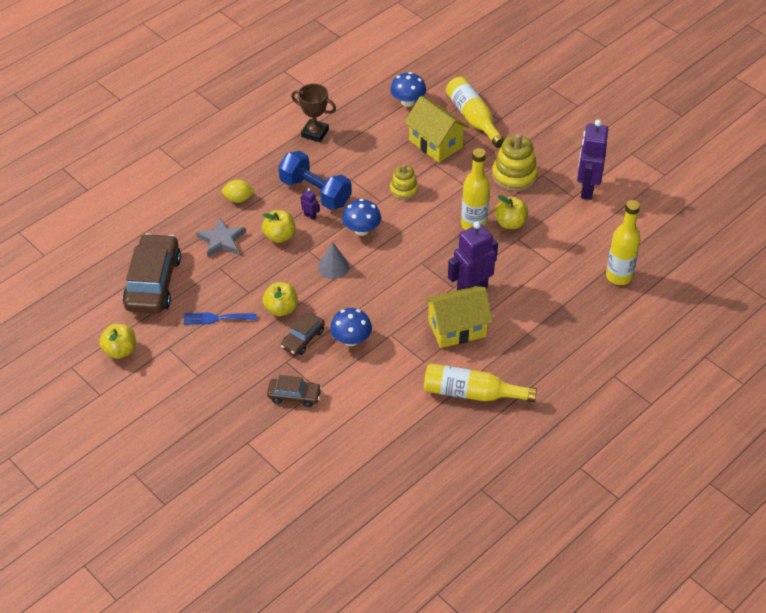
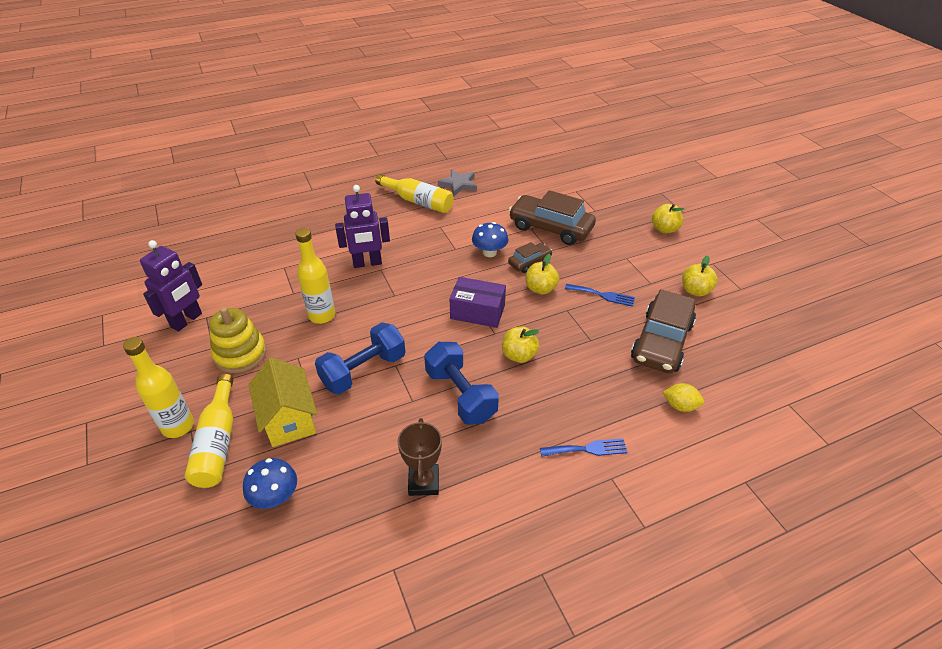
camera: 160 degrees left, 5 degrees down
grey star [196,218,246,257] -> grey star moved to [438,169,477,196]
yellow lemon [222,179,255,203] -> yellow lemon moved to [663,383,704,412]
brown car [267,375,322,407] -> brown car [509,190,596,245], size x1.94
brown trophy [291,84,336,142] -> brown trophy turned 45 degrees clockwise [398,418,442,496]
purple robot [301,188,320,220] -> none
grey cone [318,242,349,279] -> purple box [450,277,506,328]
blue mushroom [342,199,381,236] -> none
yellow stacking toy [390,164,418,200] -> blue dumbbell [315,322,406,395]
yellow house [424,286,493,348] -> none
yellow apple [495,195,528,229] -> yellow apple moved to [652,204,685,234]
yellow bottle [606,200,641,285] -> yellow bottle moved to [123,337,194,438]
none -> blue fork [540,438,628,457]

